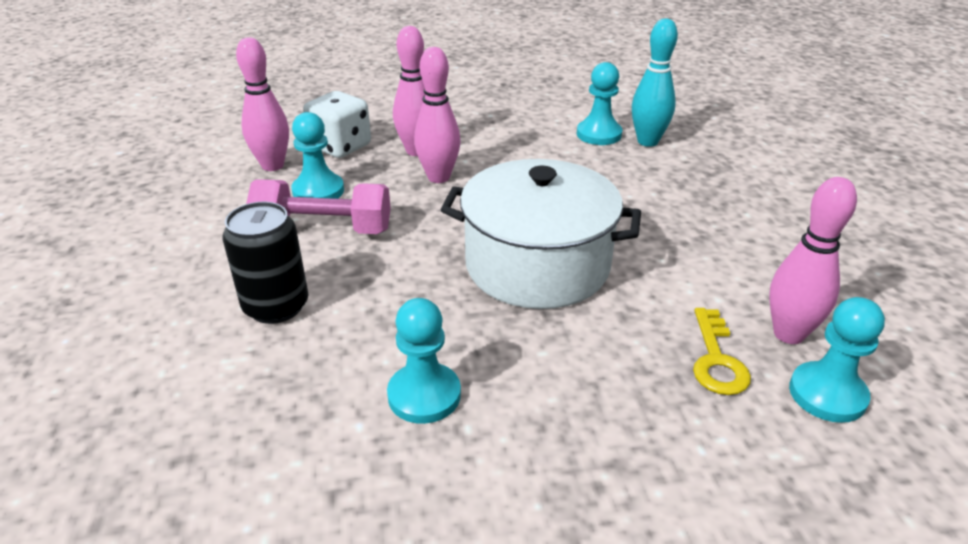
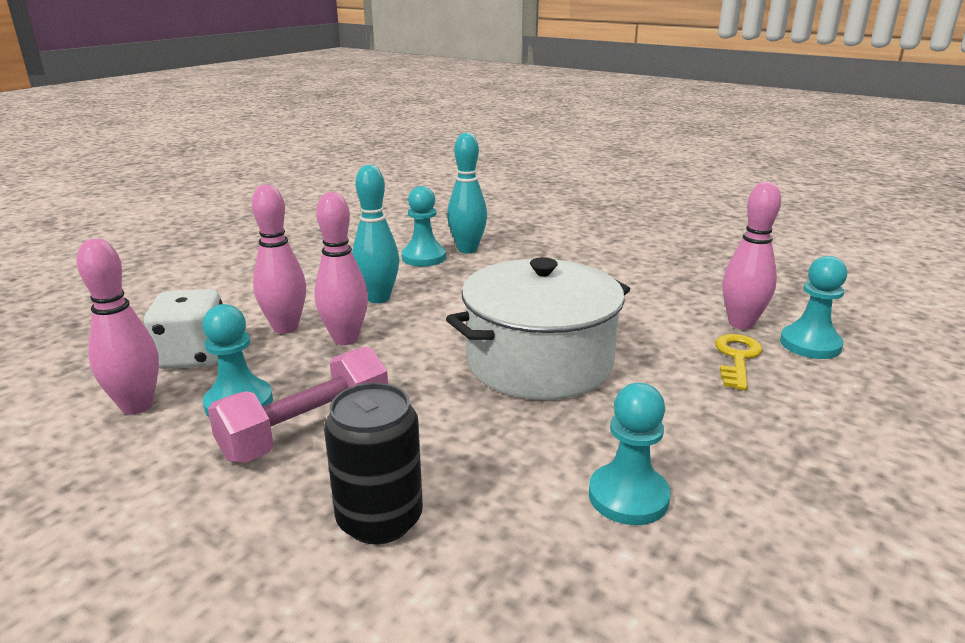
camera: 45 degrees left, 10 degrees down
yellow key [693,308,751,395] -> yellow key turned 120 degrees counterclockwise [715,334,763,390]
none -> turquoise bowling pin [352,165,399,303]

